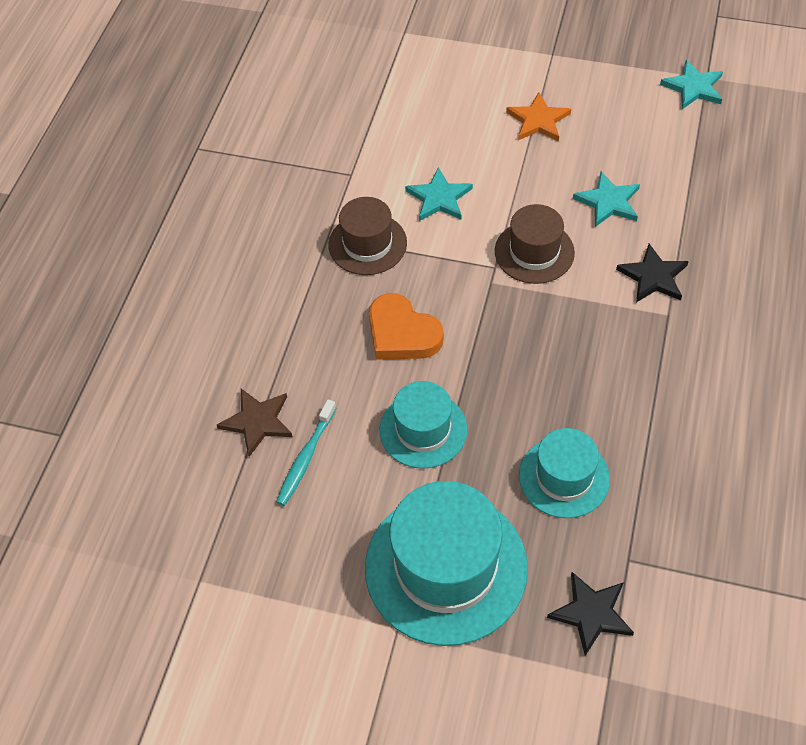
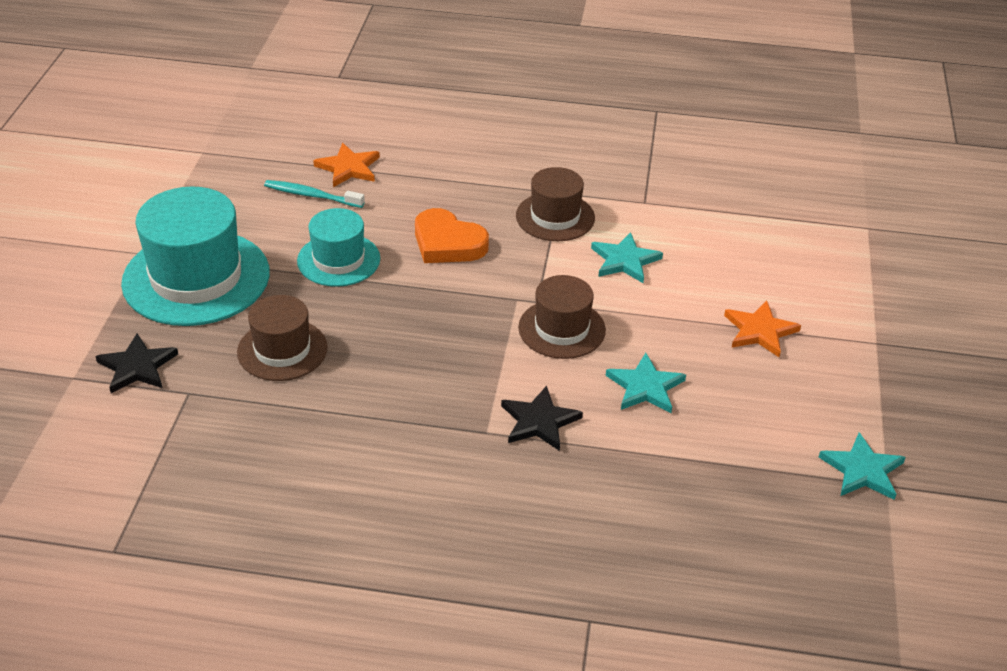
camera: 80 degrees right, 15 degrees down
brown star [217,389,293,457] -> orange star [313,143,380,187]
orange heart [369,293,444,360] -> orange heart turned 90 degrees counterclockwise [415,208,489,263]
turquoise hat [519,428,610,518] -> brown hat [237,295,328,381]

